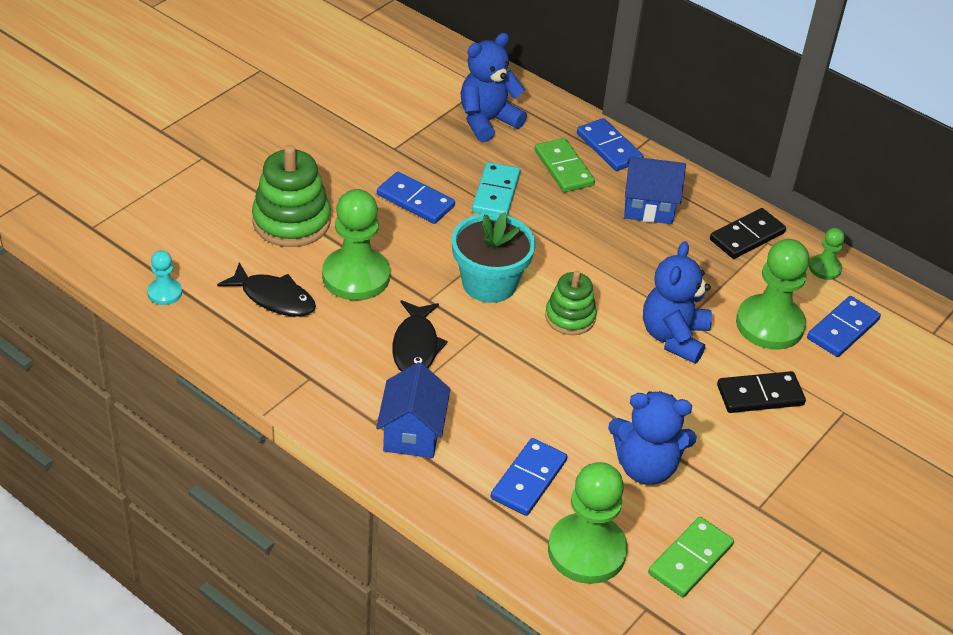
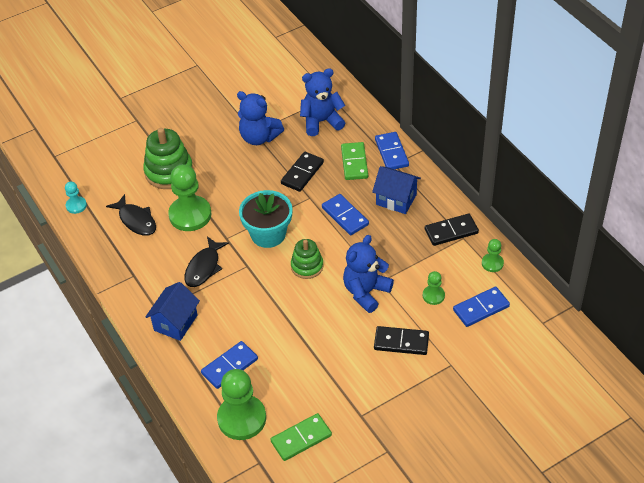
camera: 25 degrees right, 5 degrees up
blue domino [377,172,455,224] -> blue domino moved to [322,194,369,235]
turquoise domino [472,162,520,215] -> black domino [281,152,324,192]
blue teddy bear [608,391,697,485] -> blue teddy bear moved to [237,91,284,145]
green pawn [736,239,810,350] -> green pawn [423,271,445,305], size x0.49

